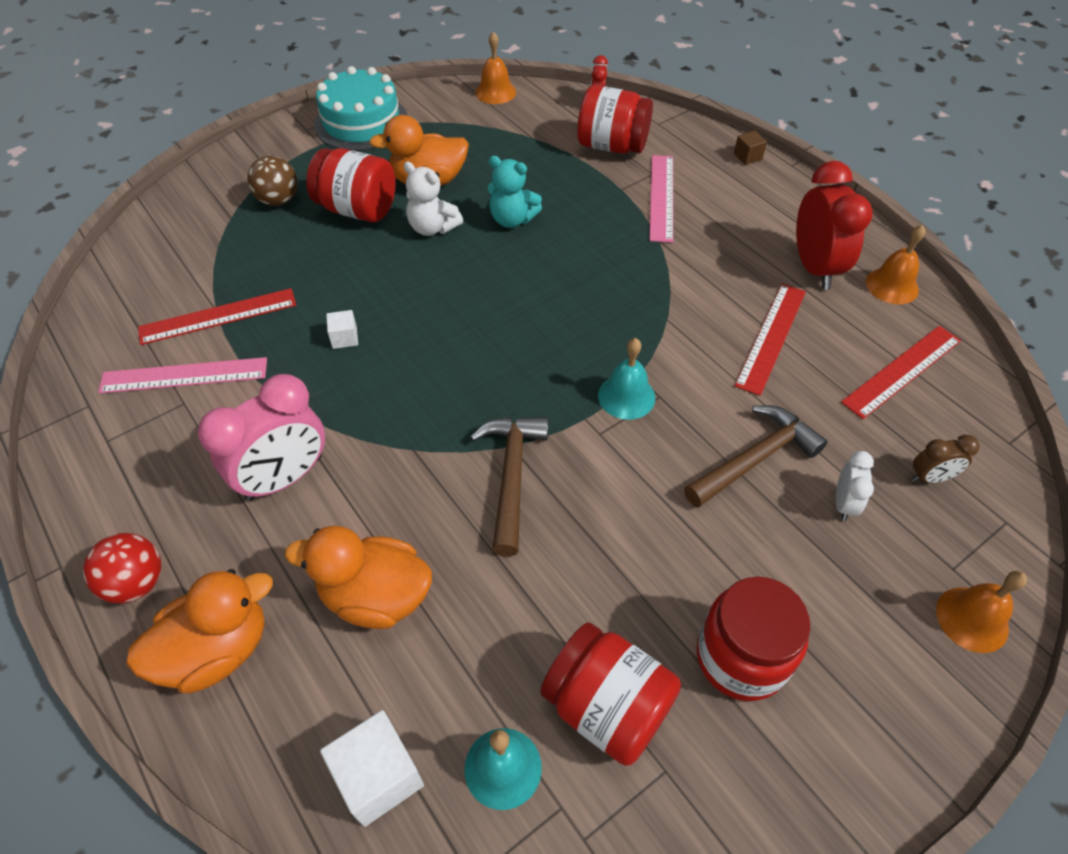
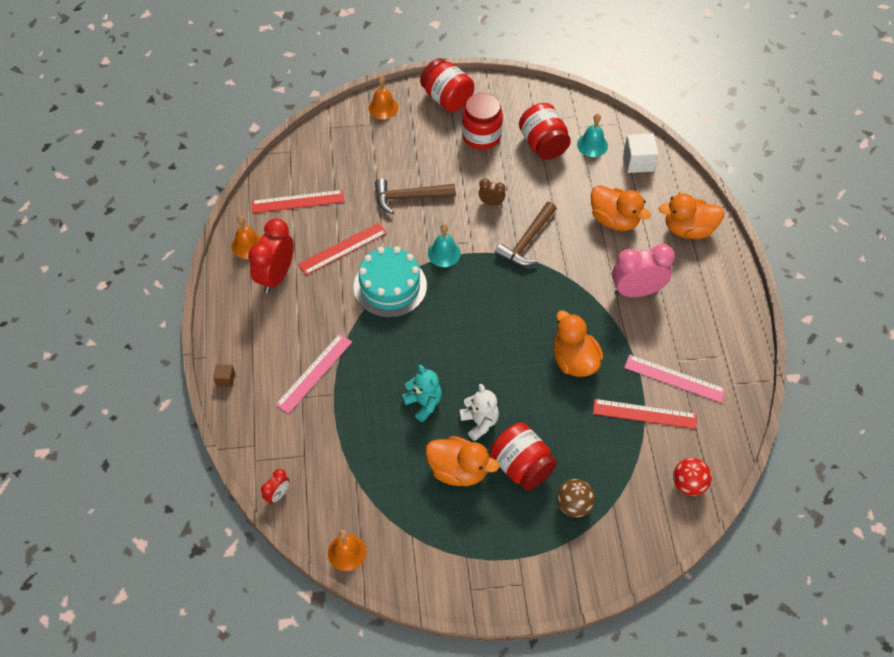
camera: 150 degrees left, 5 degrees up
red ball [83,533,161,604] -> red ball moved to [673,458,712,496]
turquoise cake [314,66,408,151] -> turquoise cake moved to [353,246,427,318]
white cube [326,310,358,349] -> orange duck [553,310,603,377]
red jar [577,85,653,154] -> red jar moved to [420,58,474,112]
white clock [836,451,874,521] -> none
brown clock [911,435,980,483] -> brown clock moved to [479,179,505,206]

